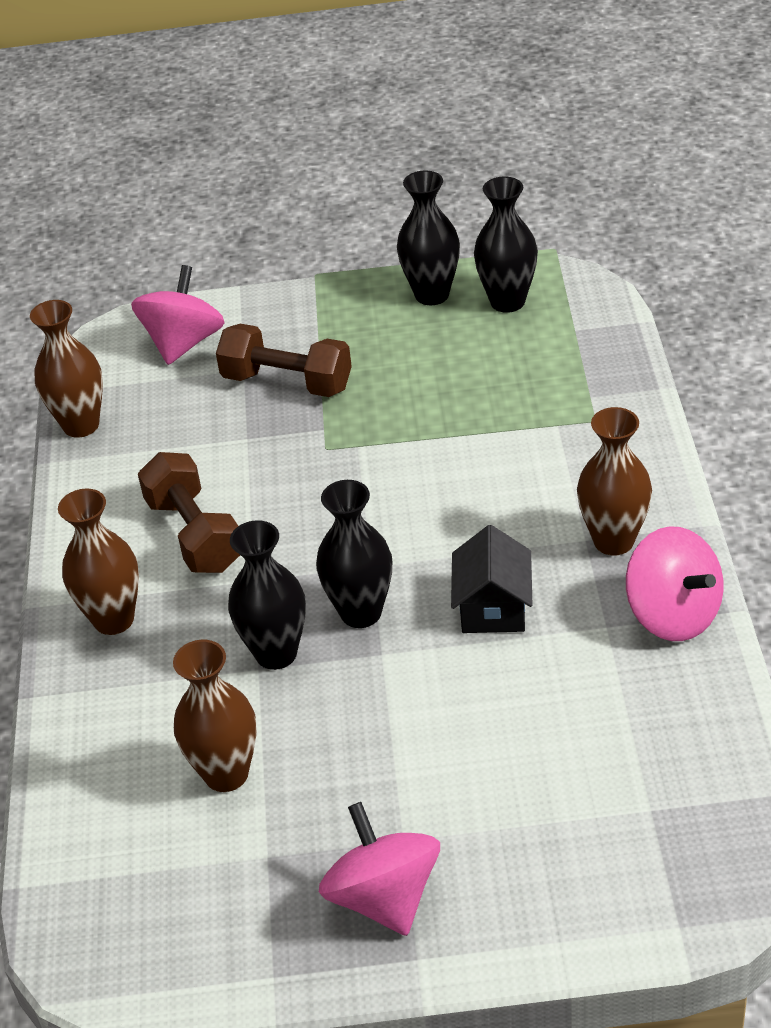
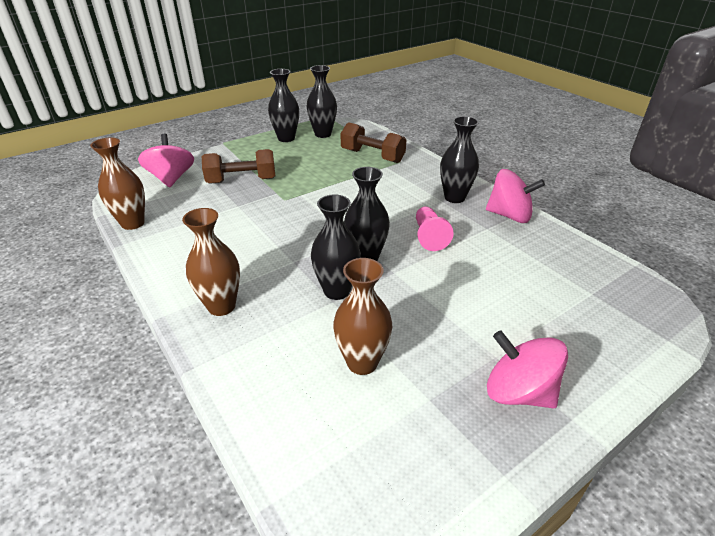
camera: 35 degrees left, 5 degrees down
brown dumbbell [138,452,240,573] -> brown dumbbell moved to [341,122,406,163]
black house [451,525,533,633] -> pink pawn [416,207,454,251]
brown vase [577,407,652,556] -> black vase [440,116,479,203]

